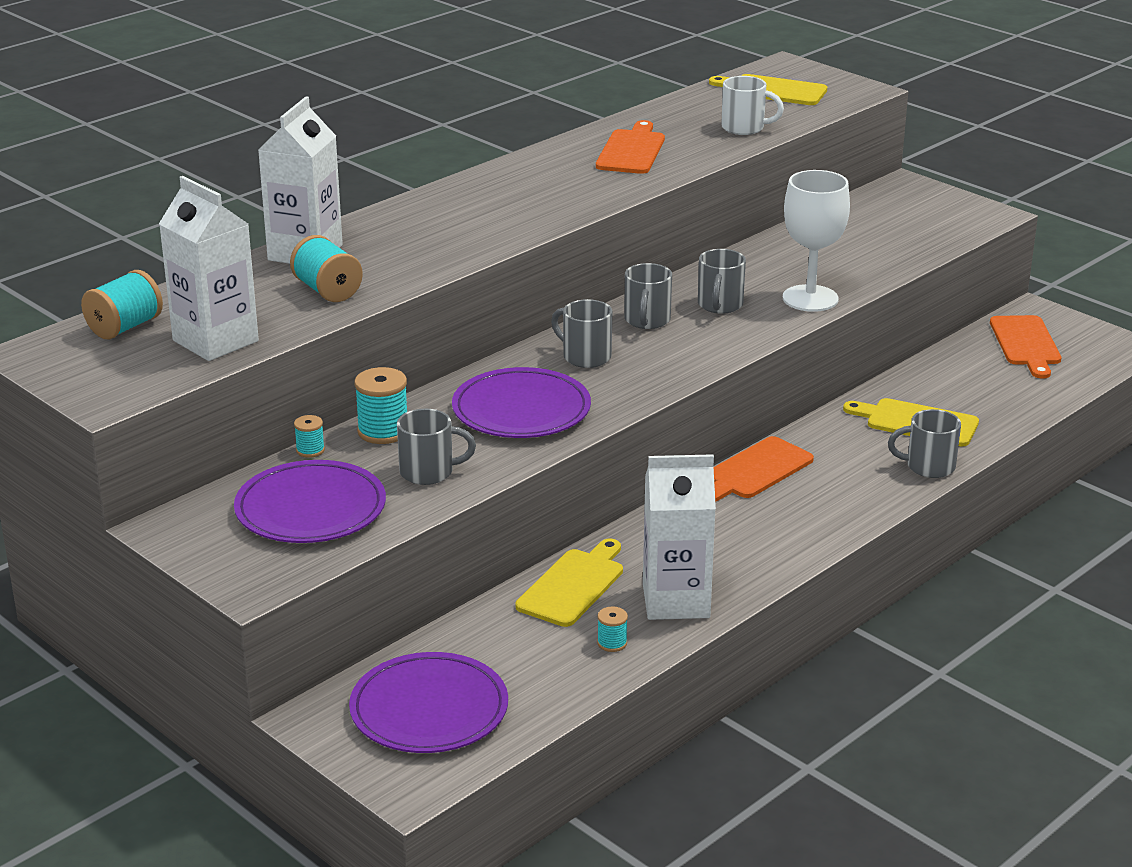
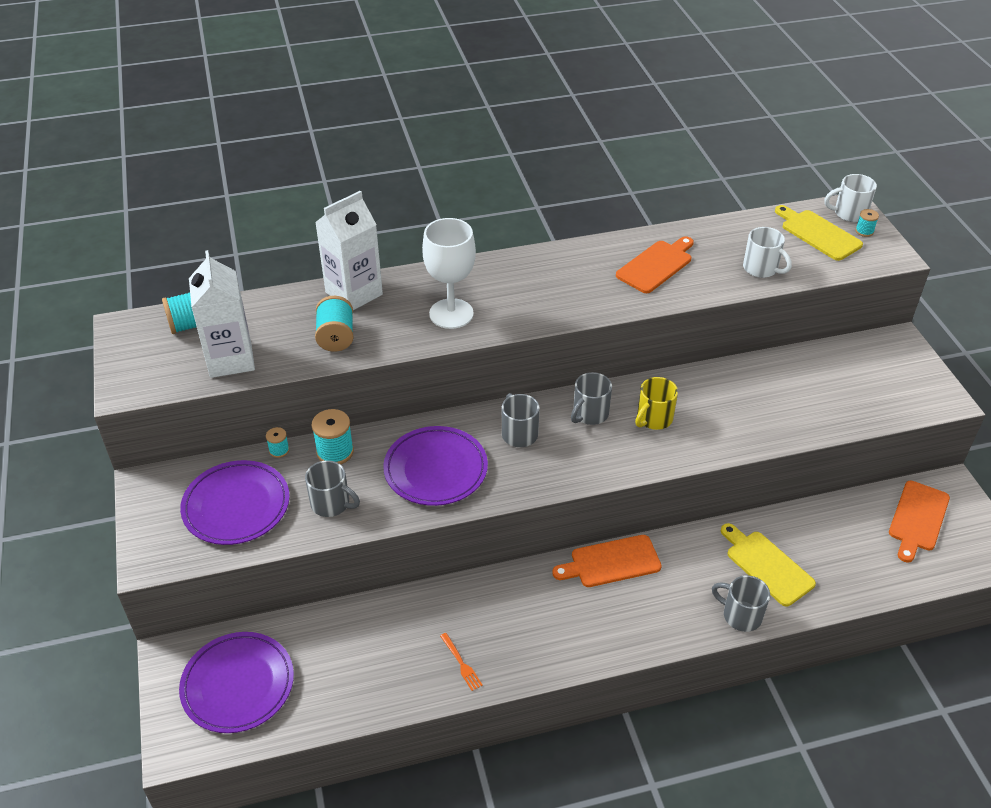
camera: 30 degrees right, 15 degrees up
yellow cutting board [515,539,623,627] -> none
turquoise spool [597,607,628,652] -> turquoise spool moved to [855,209,879,237]
white carton [643,454,716,620] -> orange fork [440,633,483,691]
grey mug [698,249,746,314] -> yellow mug [635,377,678,430]
white goblet [783,170,850,312] -> white goblet moved to [422,218,476,329]
none -> white mug [824,174,877,222]

